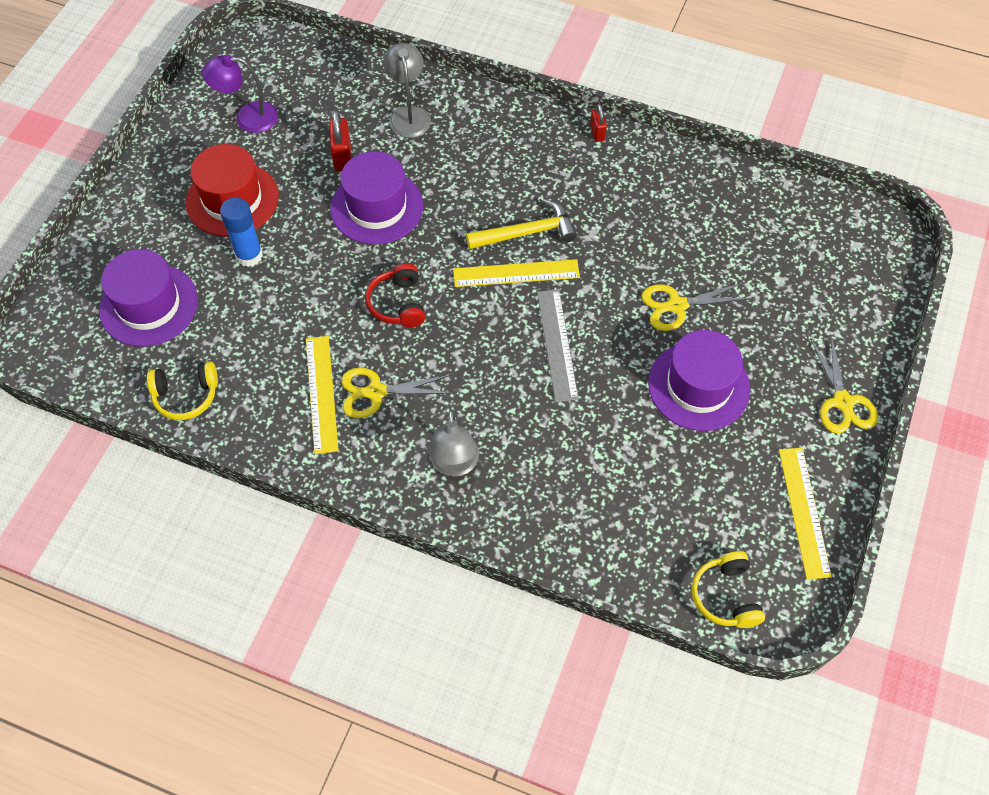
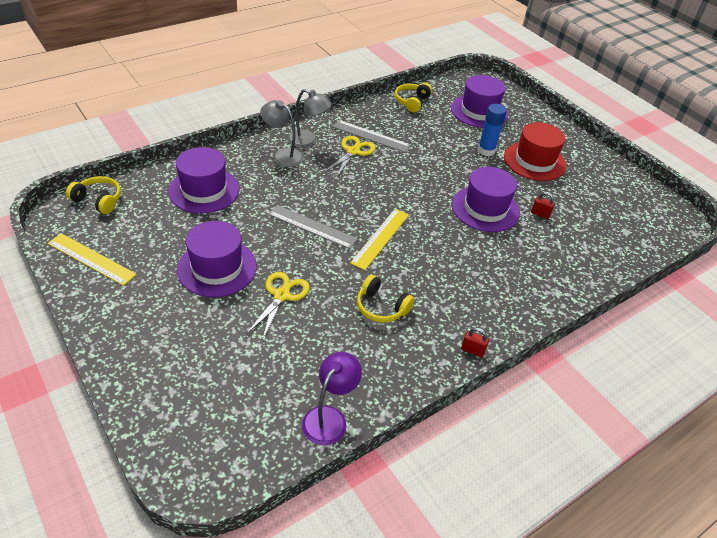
camera: 120 degrees right, 15 degrees down
purple lamp [202,55,278,133] -> purple lamp moved to [302,352,362,445]
yellow ruler [306,336,339,454] -> grey ruler [333,120,411,152]
red padlock [329,111,352,171] -> red padlock [531,192,555,219], size x0.63
red headphones [365,263,425,327] -> none
grey lamp [383,43,431,138] -> grey lamp moved to [287,89,332,148]
yellow hammer [466,199,577,249] -> none
yellow scissors [810,336,878,433] -> none
none -> purple hat [168,147,240,213]
none -> yellow headphones [357,275,414,323]

